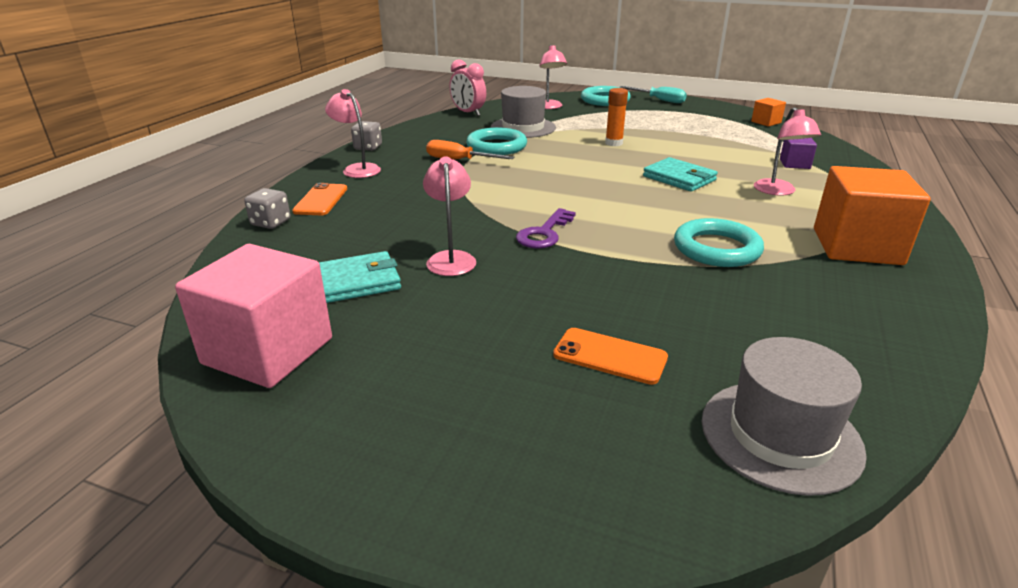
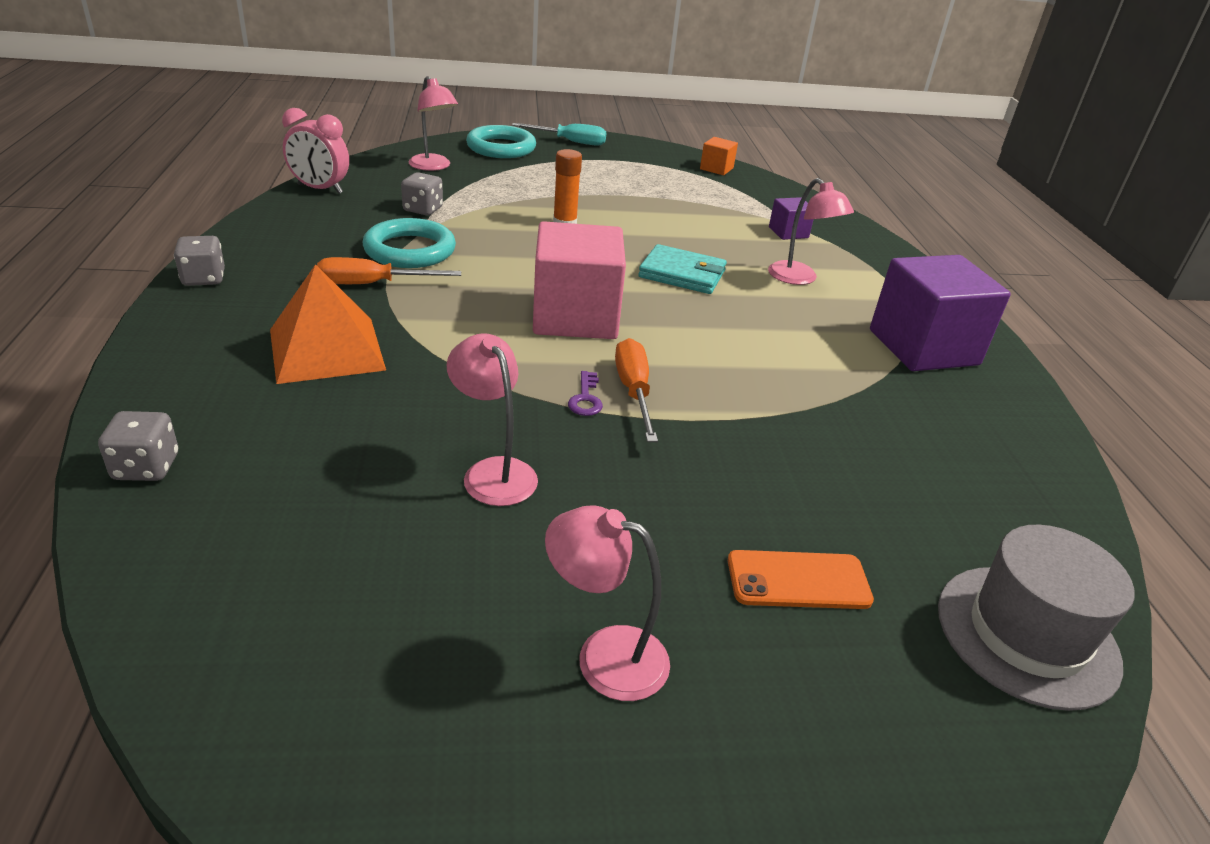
camera: 30 degrees left, 5 degrees up
pink cube [175,244,332,388] -> pink cube moved to [533,221,626,339]
orange phone [292,183,347,215] -> none
turquoise wallet [319,251,401,303] -> none
pink lamp [325,89,381,178] -> pink lamp moved to [545,505,670,701]
grey hat [491,86,556,138] -> grey dice [401,172,443,215]
purple key [516,208,576,249] -> purple key [568,371,603,416], size x0.59
turquoise ring [674,218,764,267] -> none
orange cube [814,166,931,265] -> purple cube [870,255,1011,371]
none -> orange pyramid [270,264,386,384]
none -> orange screwdriver [615,338,658,442]

